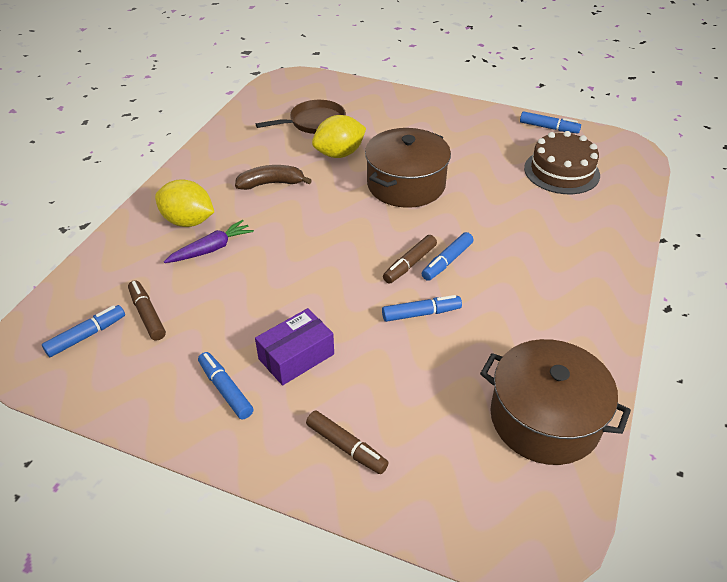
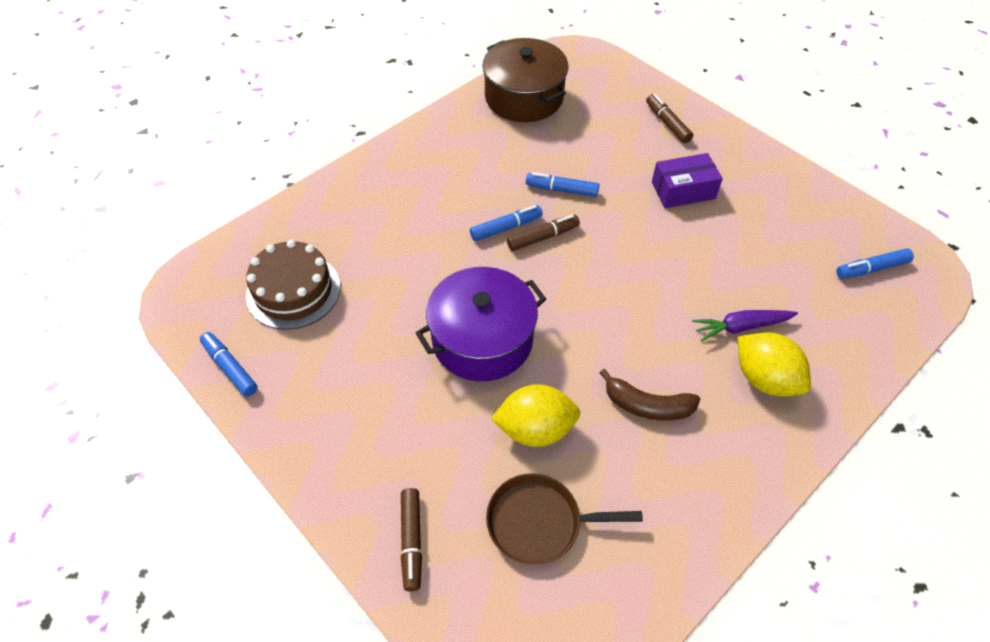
camera: 155 degrees left, 10 degrees up
brown marker [128,280,166,341] -> brown marker moved to [401,488,422,592]
blue marker [198,352,253,419] -> none
brown pot [365,128,451,208] -> purple pot [416,267,546,381]

